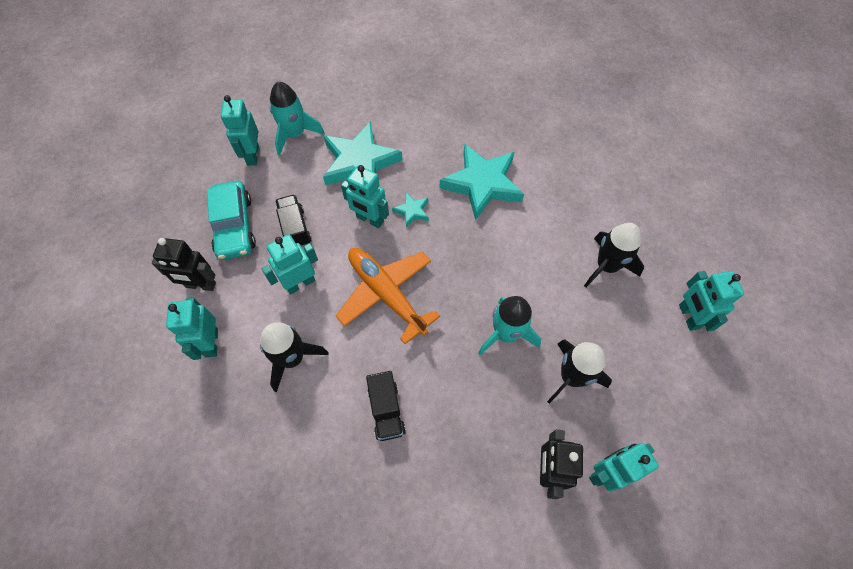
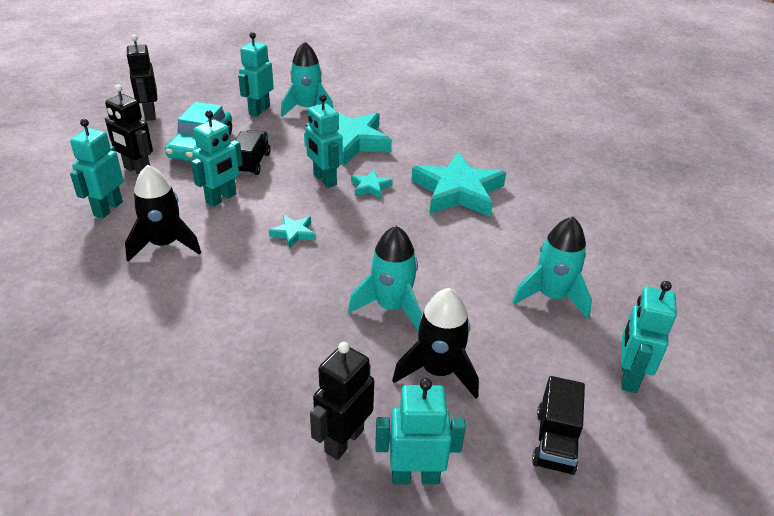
camera: 25 degrees right, 25 degrees down
turquoise robot [262,234,318,294] -> turquoise robot turned 135 degrees clockwise [191,110,243,207]
orange plane [336,248,440,344] -> turquoise star [269,215,316,249]
black truck [366,371,406,441] -> black truck moved to [532,376,585,475]
black rocket [584,223,644,287] -> turquoise rocket [512,217,592,319]
none -> black robot [126,35,157,121]

